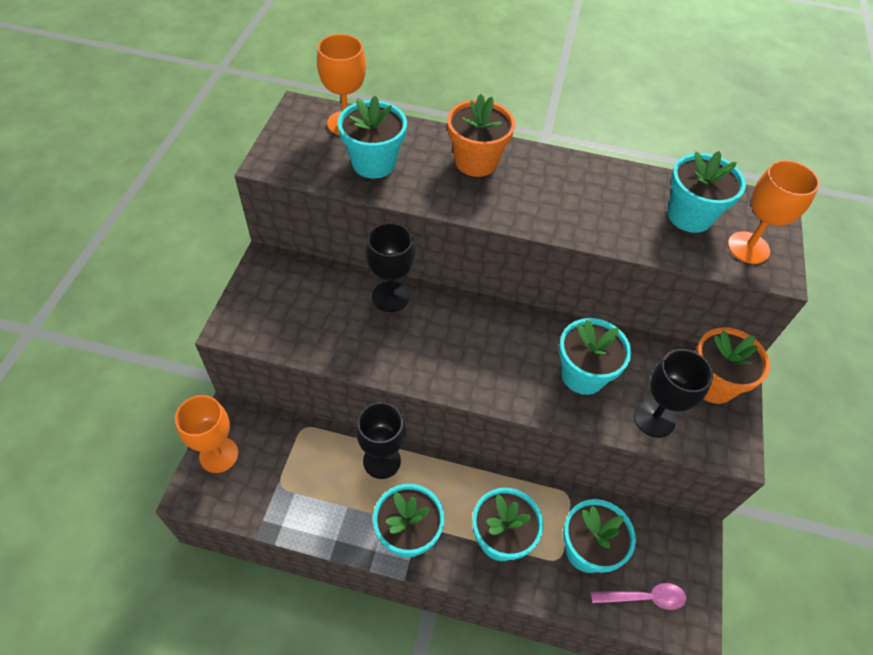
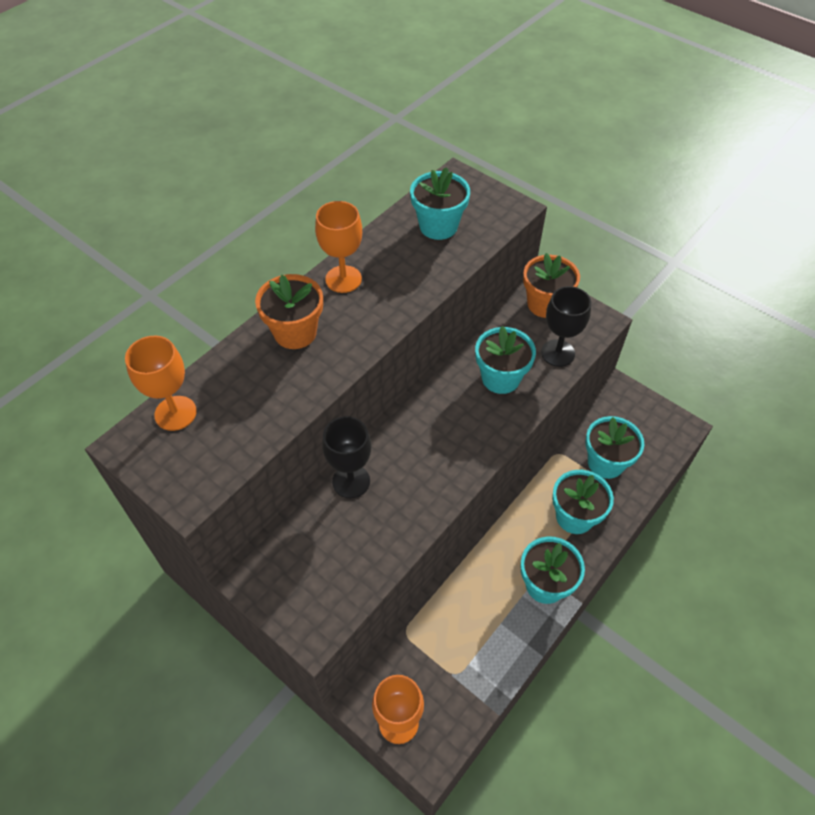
camera: 60 degrees left, 0 degrees up
turquoise flower pot [338,96,407,178] -> none
black goblet [356,402,405,479] -> none
pink spoon [591,583,686,610] -> none
orange goblet [728,160,820,264] -> orange goblet moved to [315,201,362,293]

